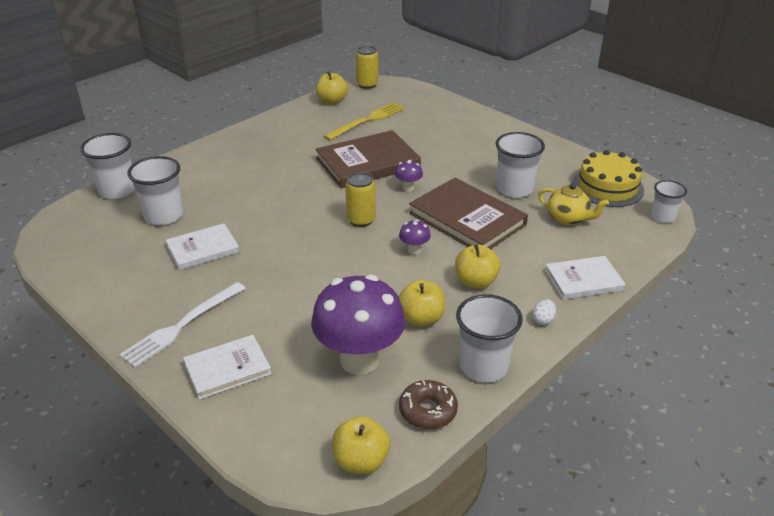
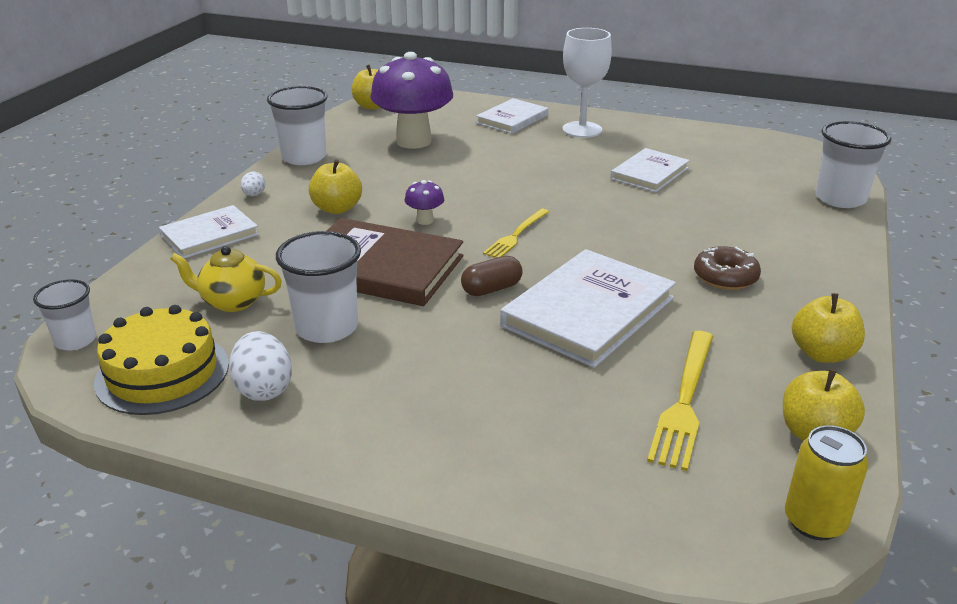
camera: 155 degrees right, 5 degrees down
white fork [119,282,246,368] -> white goblet [562,28,612,138]
white cup [127,156,183,225] -> none
brown book [316,130,421,188] -> white book [500,249,676,368]
yellow can [345,172,376,227] -> yellow fork [483,209,549,258]
purple mushroom [395,160,423,192] -> brown capsule [461,256,523,296]
yellow apple [399,280,445,327] -> yellow apple moved to [792,293,865,363]
brown donut [399,380,458,429] -> brown donut moved to [694,246,761,290]
none -> white egg [229,331,292,401]

